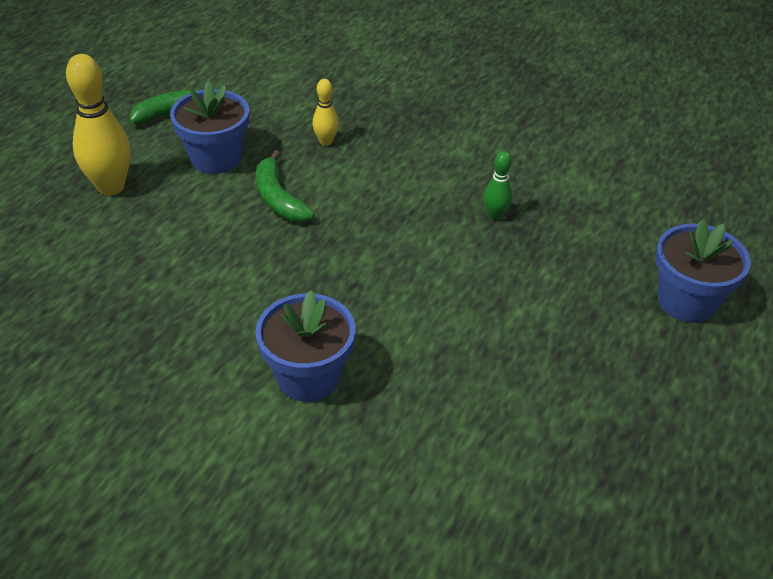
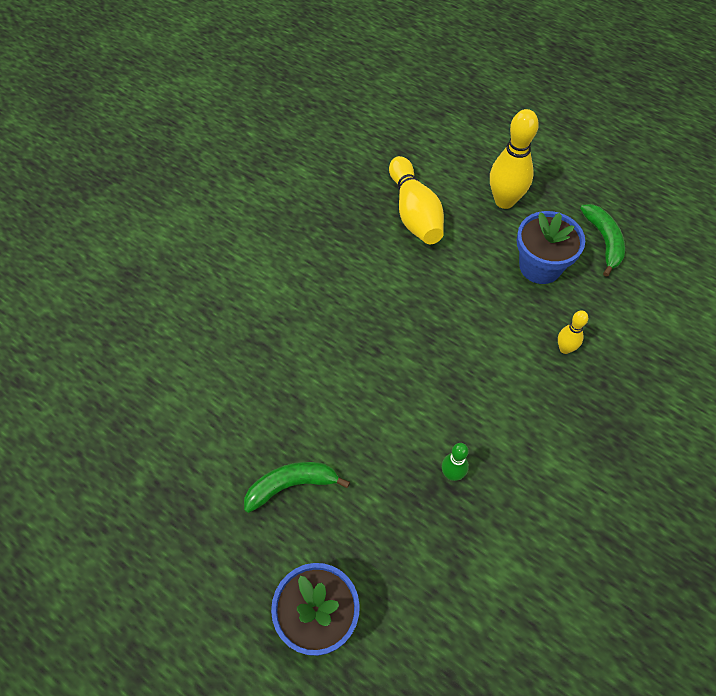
camera: 100 degrees right, 15 degrees up
blue flower pot [255,290,356,402] -> none
green banana [256,150,315,222] -> green banana moved to [244,462,350,513]
none -> yellow bowling pin [389,156,444,244]

